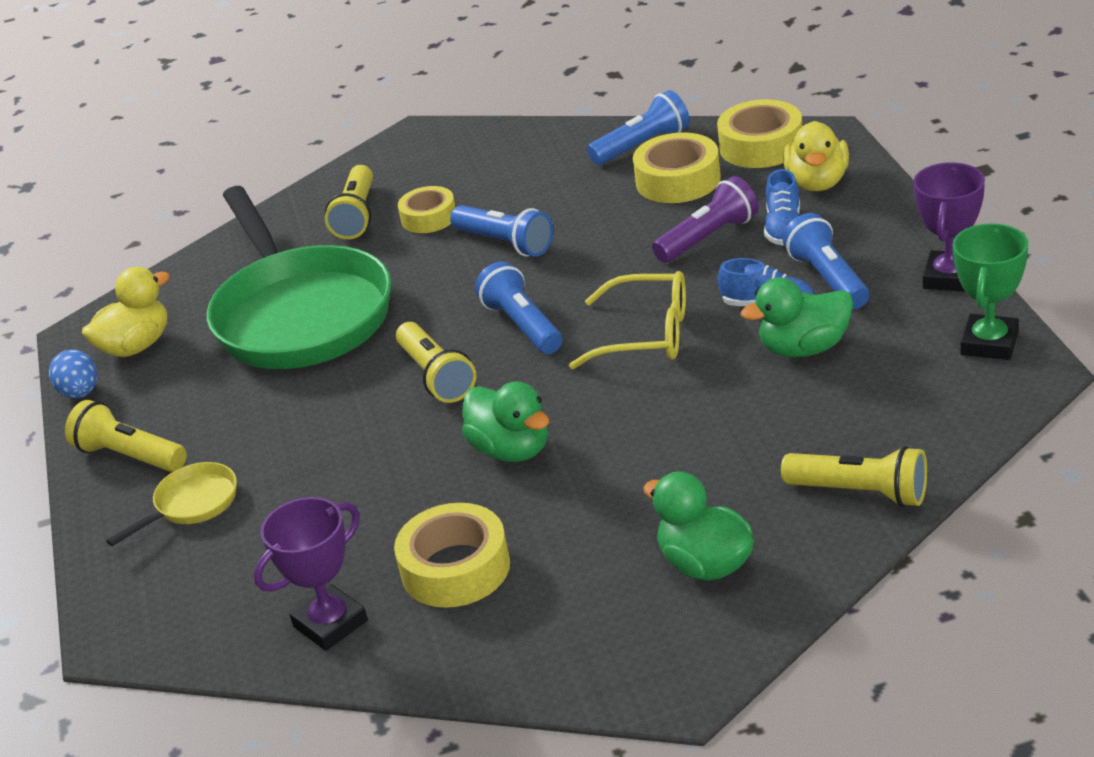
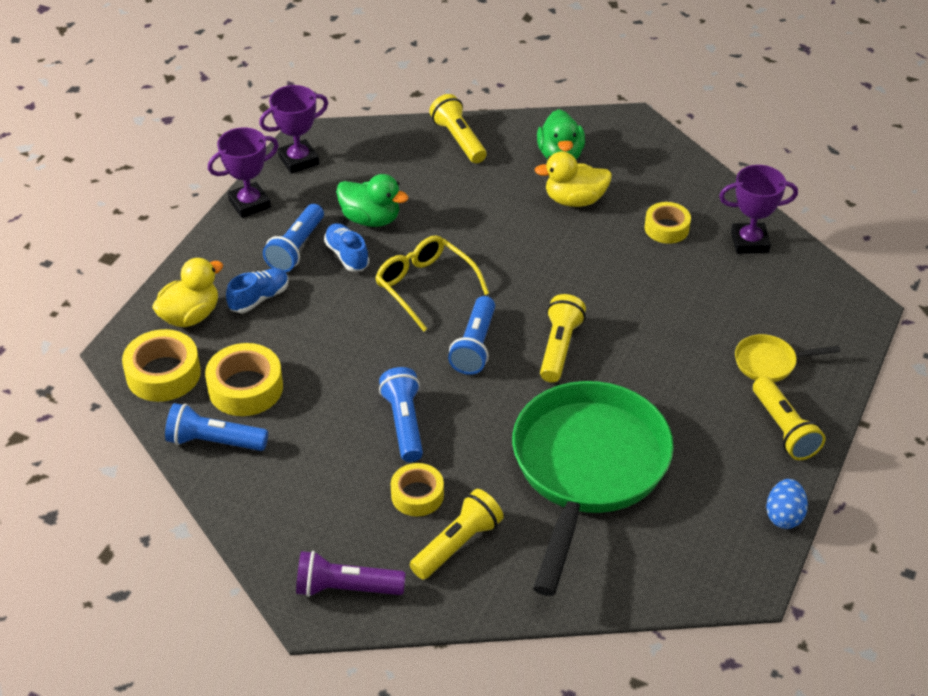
camera: 145 degrees left, 10 degrees up
yellow duck [82,267,170,357] -> yellow duck moved to [534,151,612,207]
yellow tape [394,503,510,608] -> yellow tape [644,202,691,244], size x0.66
green duck [462,381,549,462] -> none
purple flashlight [652,176,759,263] -> purple flashlight moved to [296,551,406,597]
green trophy [952,224,1028,360] -> purple trophy [259,85,328,174]

